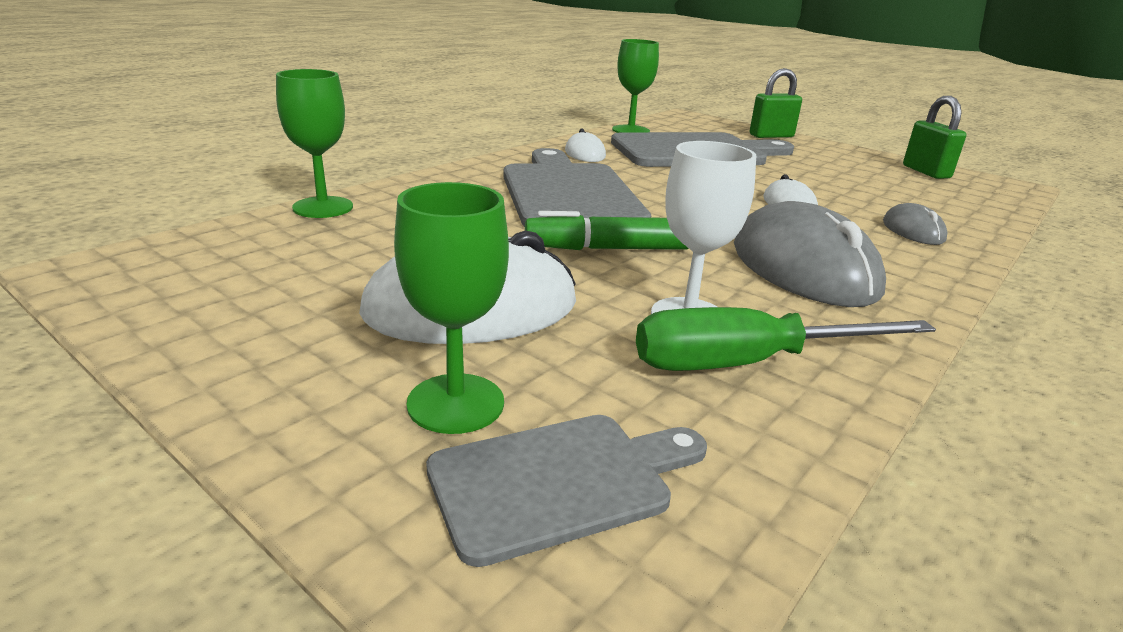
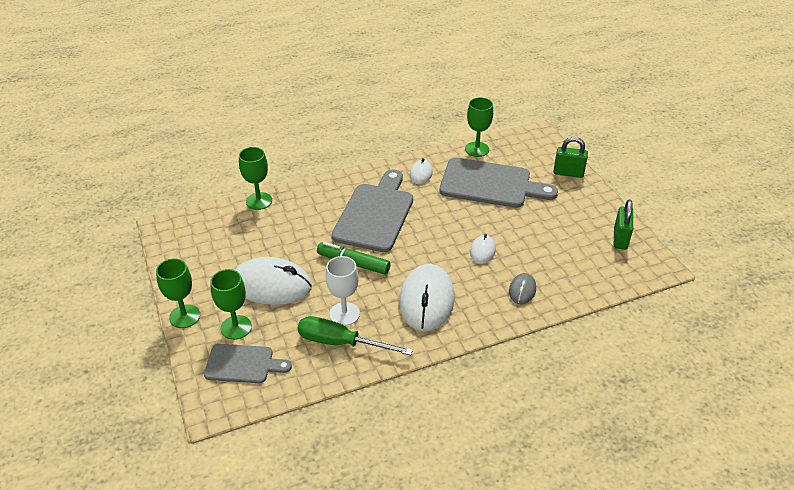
camera: 30 degrees right, 15 degrees up
grey mouse [734,201,886,307] -> white mouse [399,264,454,331]
none -> green goblet [156,258,200,328]

